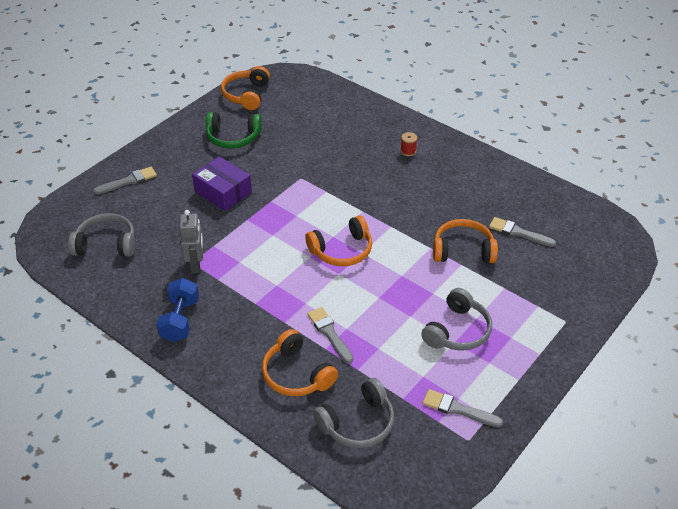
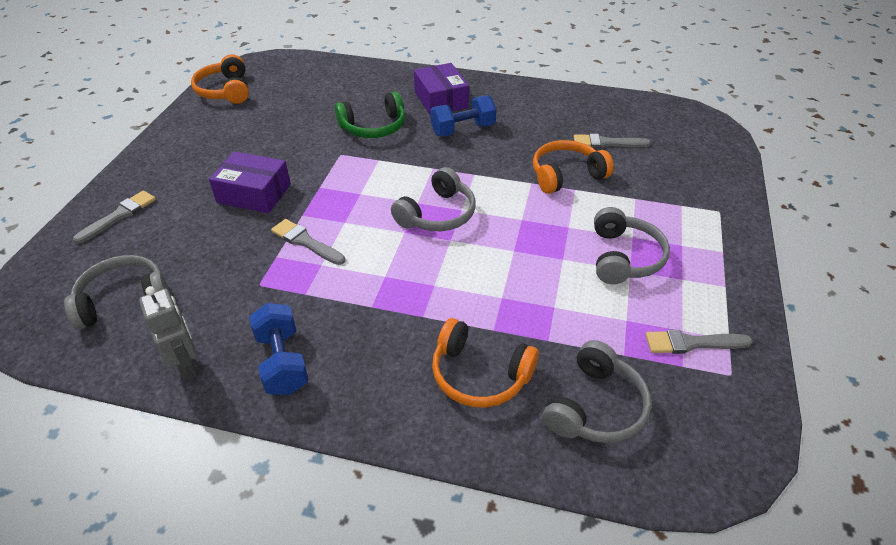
camera: 25 degrees left, 0 degrees up
grey robot [179,210,203,274] -> grey robot moved to [139,286,198,381]
green headphones [206,112,262,149] -> green headphones moved to [335,92,405,138]
orange headphones [305,215,372,266] -> grey headphones [391,167,476,231]
grey brush [307,307,353,364] -> grey brush moved to [271,219,345,265]
red spool [401,132,417,156] -> purple box [414,63,469,116]
none -> blue dumbbell [430,95,496,136]

